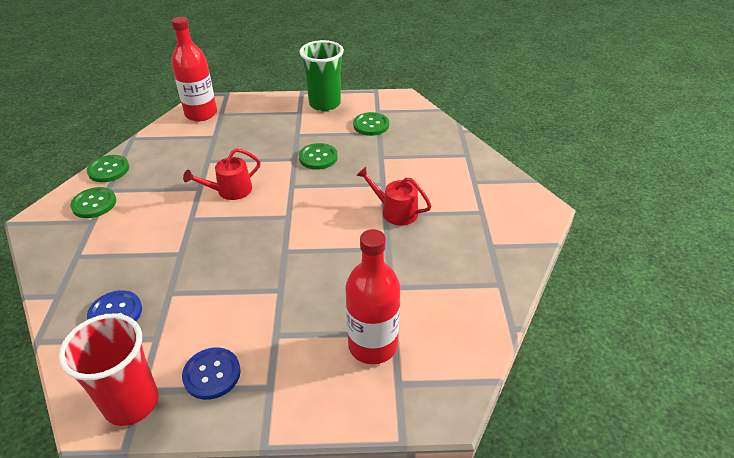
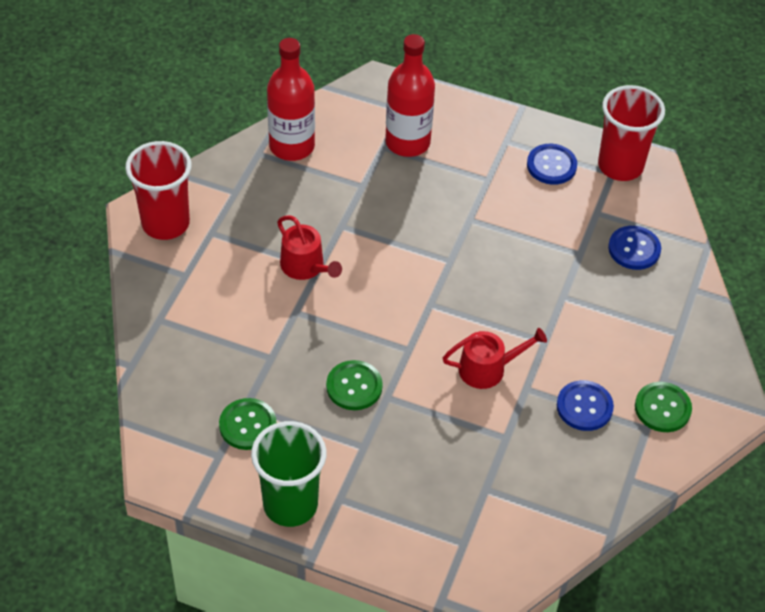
camera: 160 degrees left, 10 degrees up
green button [87,155,129,182] -> none
red bottle [172,17,217,121] -> red bottle moved to [267,38,315,161]
none -> red cup [125,141,191,240]
none -> blue button [557,380,614,431]

